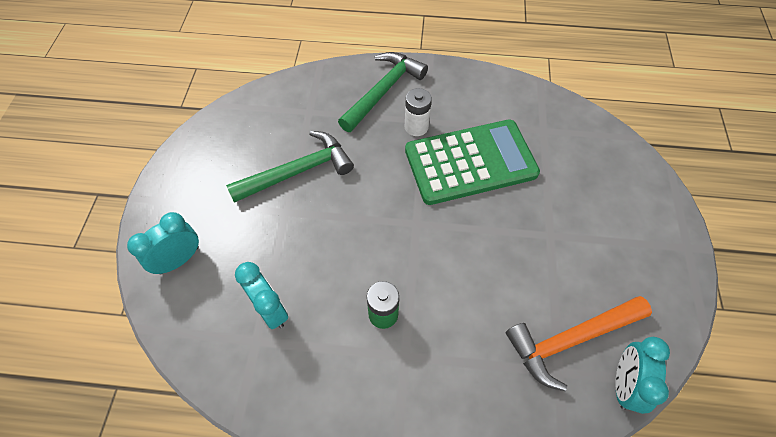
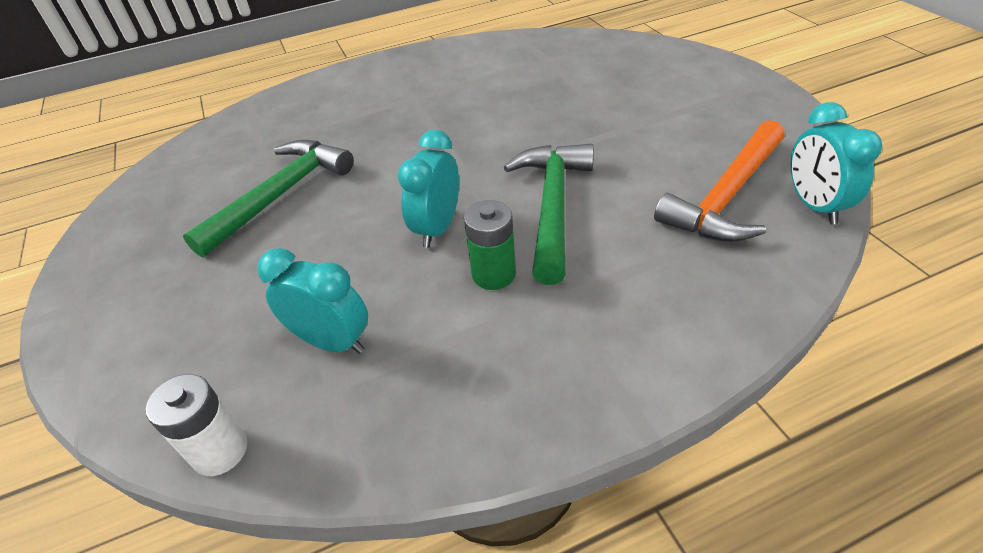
camera: 25 degrees left, 15 degrees down
turquoise clock [127,212,199,274] -> turquoise clock moved to [398,130,459,248]
green hammer [338,52,428,132] -> green hammer moved to [504,144,594,285]
white battery [405,88,432,136] -> white battery moved to [146,374,247,476]
green calculator [405,119,540,205] -> none

